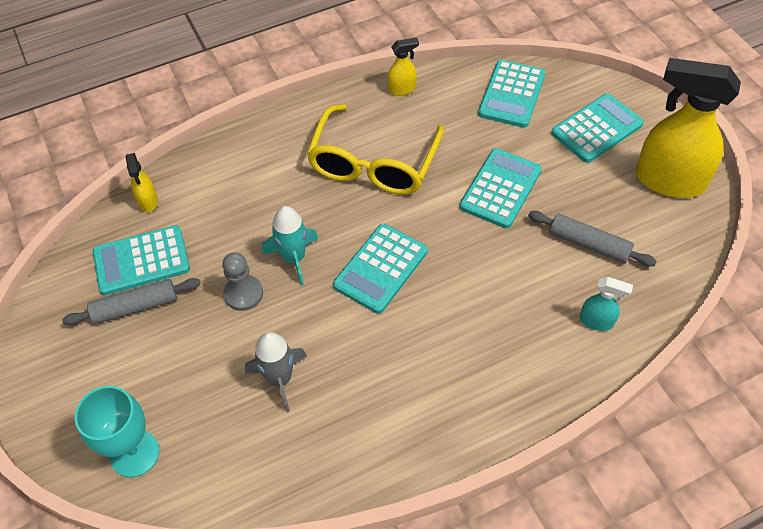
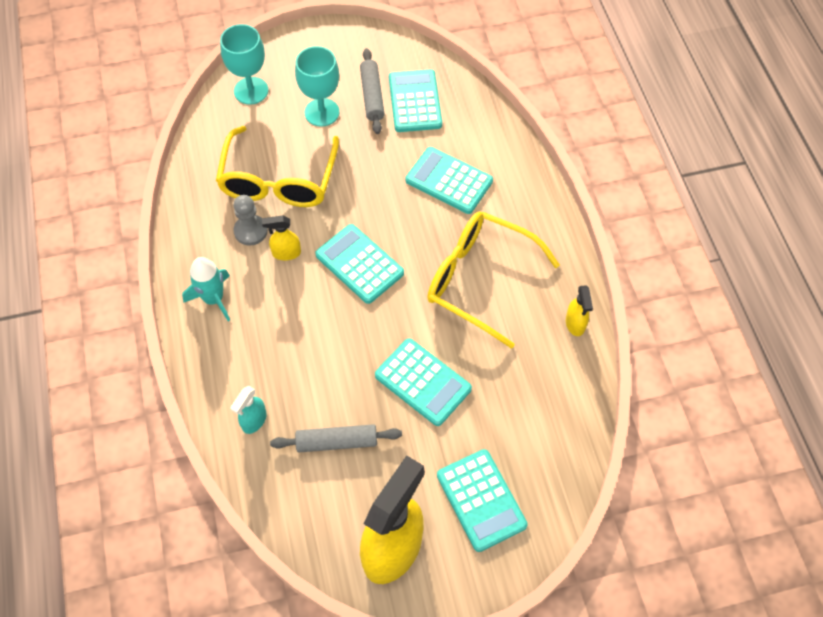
camera: 100 degrees right, 5 degrees up
yellow spray bottle [125,153,158,212] -> yellow spray bottle moved to [262,216,301,260]
grey pawn [222,252,263,311] -> grey pawn moved to [233,195,268,246]
grey rocket [245,332,307,412] -> yellow glasses [216,126,339,207]
turquoise rocket [262,206,318,285] -> turquoise rocket moved to [182,257,230,321]
turquoise calculator [478,60,546,128] -> turquoise calculator moved to [406,147,493,214]
grey rolling pin [528,211,657,266] -> grey rolling pin turned 45 degrees clockwise [270,424,402,452]
none -> turquoise goblet [295,46,339,127]

